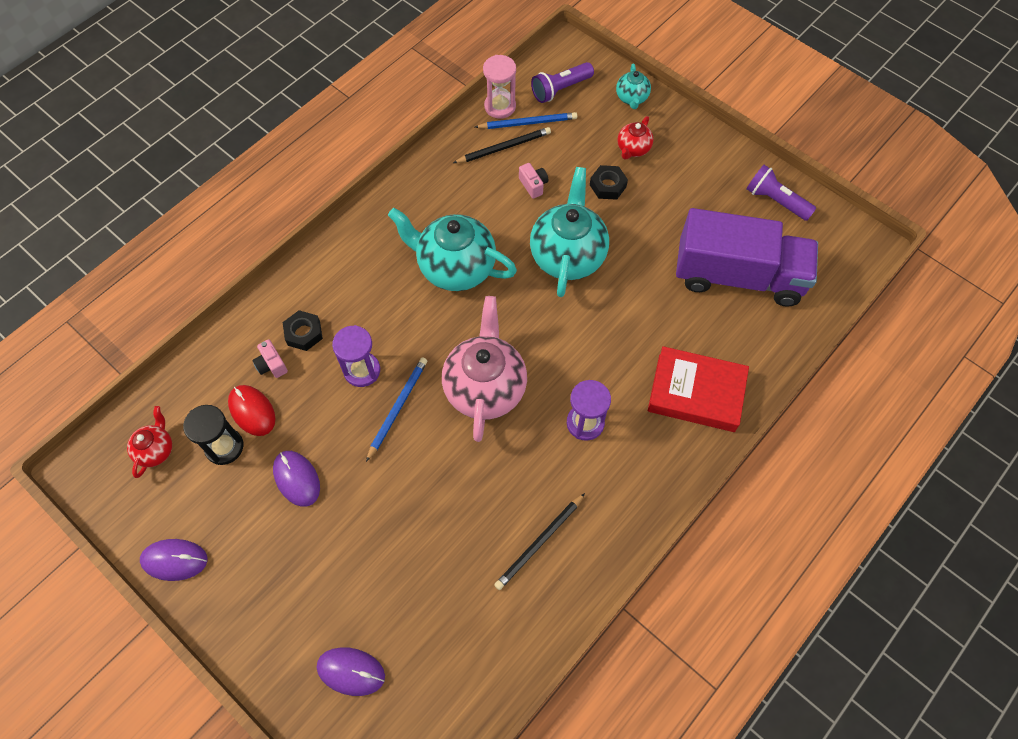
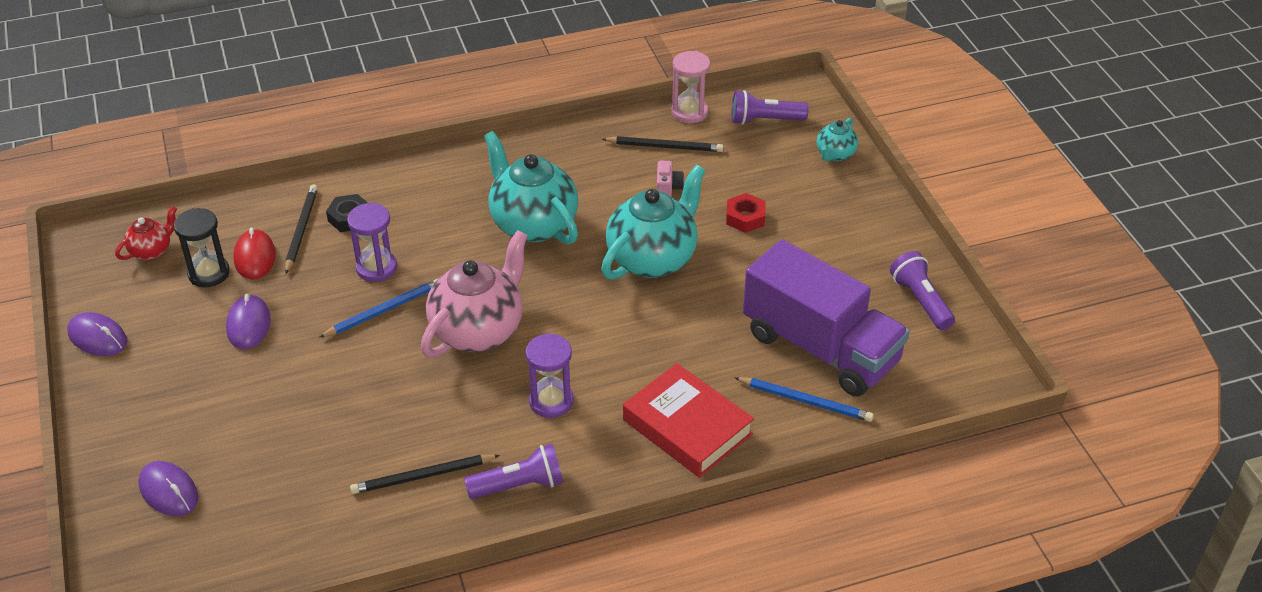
camera: 30 degrees right, 20 degrees down
pink camera [253,339,288,378] -> black pencil [285,184,318,274]
blue pencil [475,112,577,129] -> blue pencil moved to [734,377,874,422]
black nut [590,165,628,200] -> red nut [726,193,765,233]
red teapot [617,116,653,160] -> none
none -> purple flashlight [464,444,563,499]

